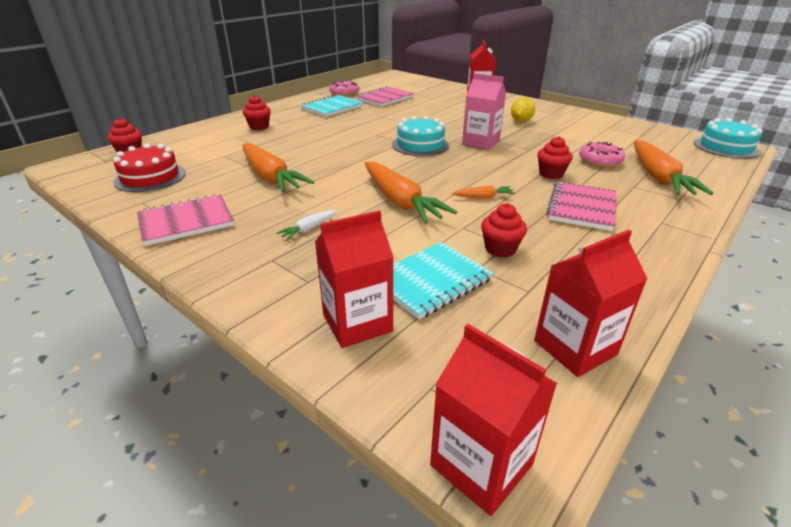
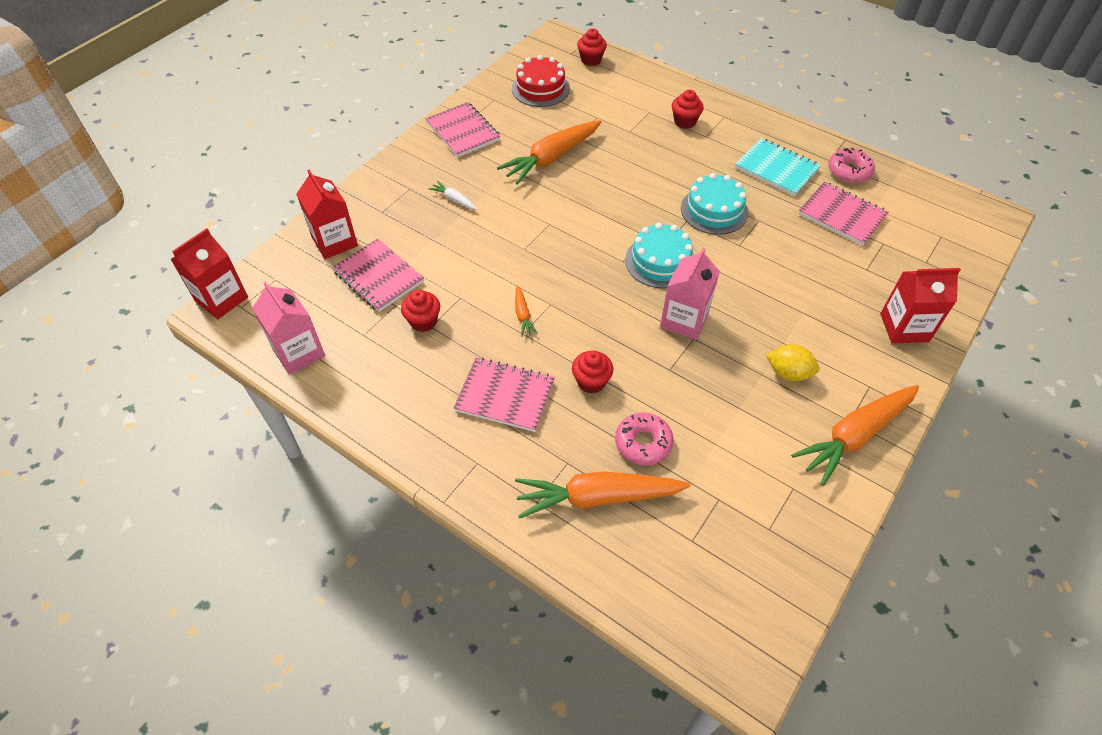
camera: 85 degrees right, 20 degrees up
orange carrot [365,162,457,224] -> orange carrot moved to [791,385,919,486]
turquoise notebook [393,242,493,320] -> pink notebook [332,239,424,312]
red carton [534,230,647,377] -> pink carton [252,282,325,375]
turquoise cake [694,118,763,159] -> turquoise cake moved to [681,173,748,235]

